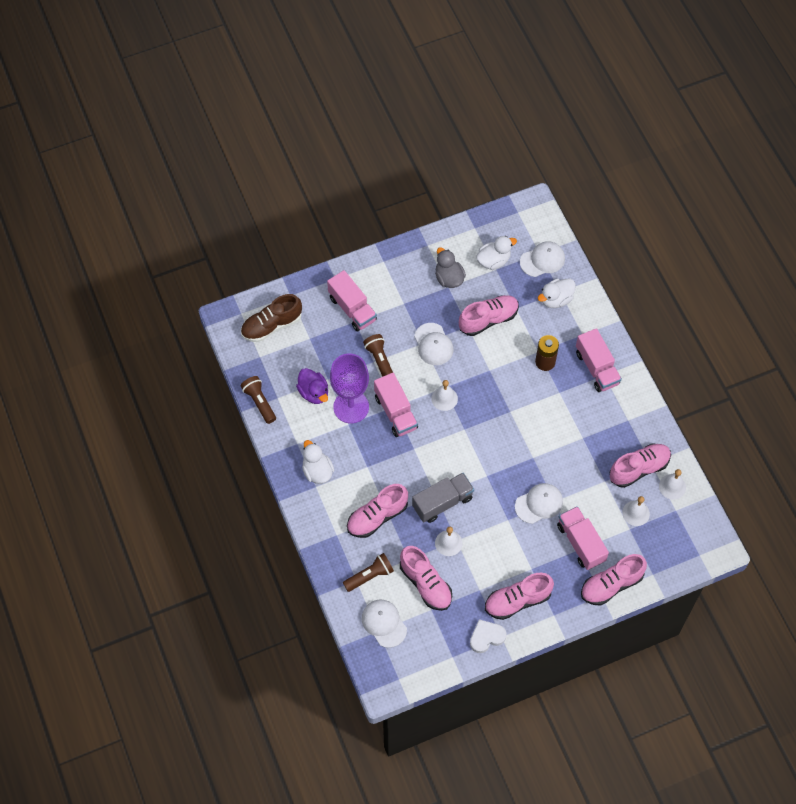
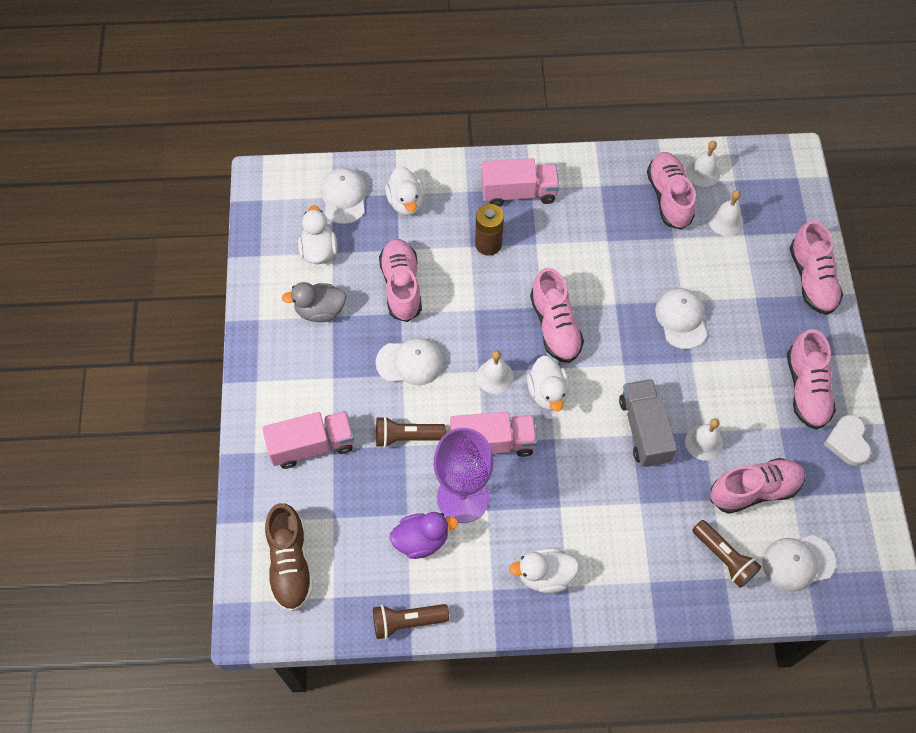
camera: 70 degrees left, 0 degrees up
brown flashlight [343,553,394,592] -> brown flashlight turned 150 degrees clockwise [692,520,761,588]
pink shoe [347,484,408,538] -> pink shoe moved to [530,268,584,363]
pink truck [557,506,609,570] -> none
none -> white duck [527,355,570,411]

